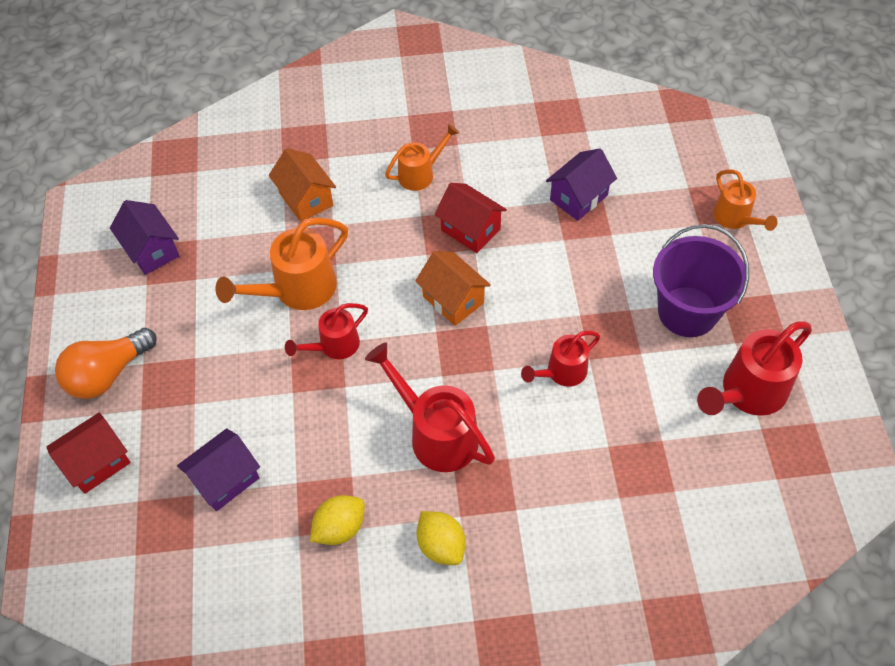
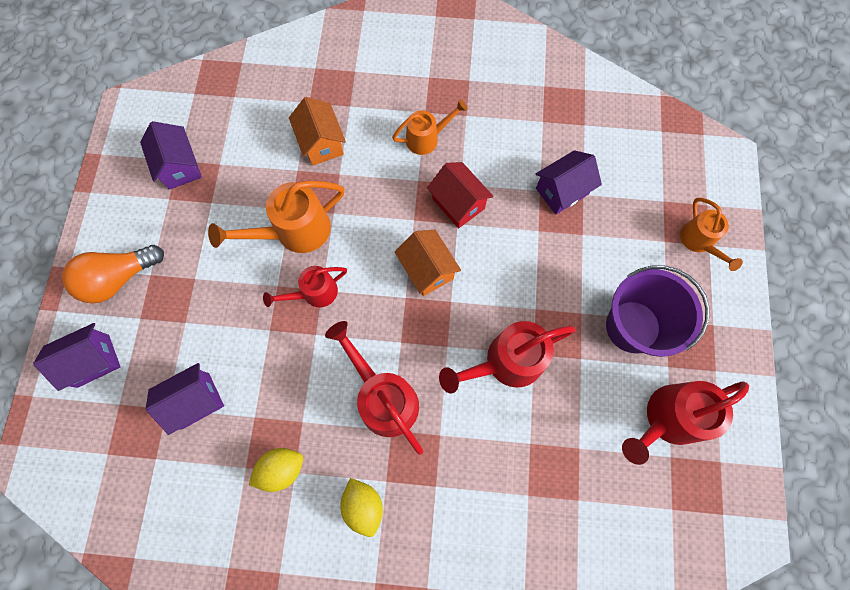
camera: 10 degrees right, 15 degrees up
red house [47,412,131,494] -> purple house [33,323,121,391]
red watering can [521,331,600,387] -> red watering can [439,321,576,394], size x1.62

